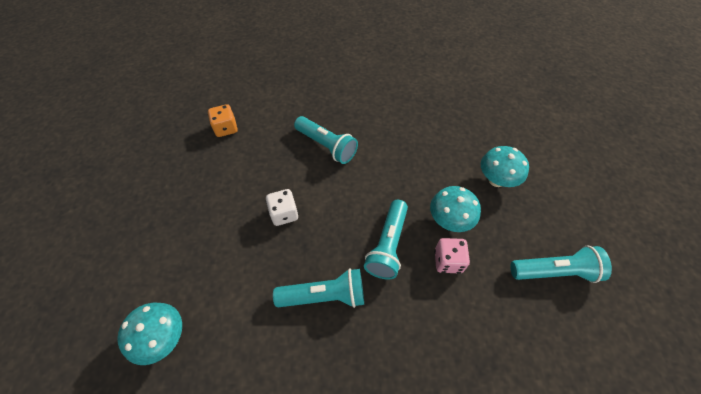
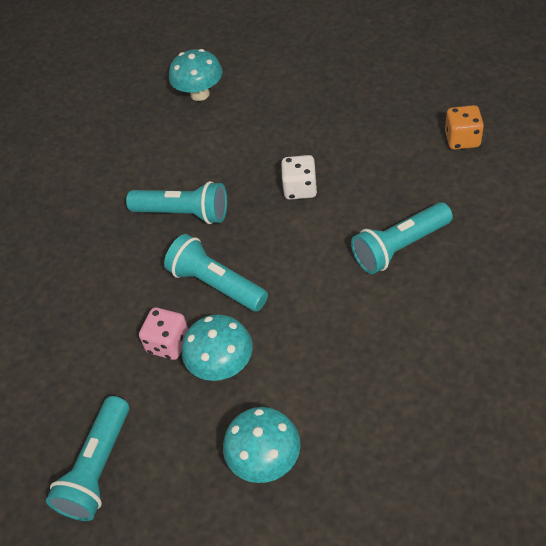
camera: 115 degrees right, 5 degrees down
turquoise flashlight [273,268,364,308] -> turquoise flashlight turned 90 degrees counterclockwise [126,181,227,224]

